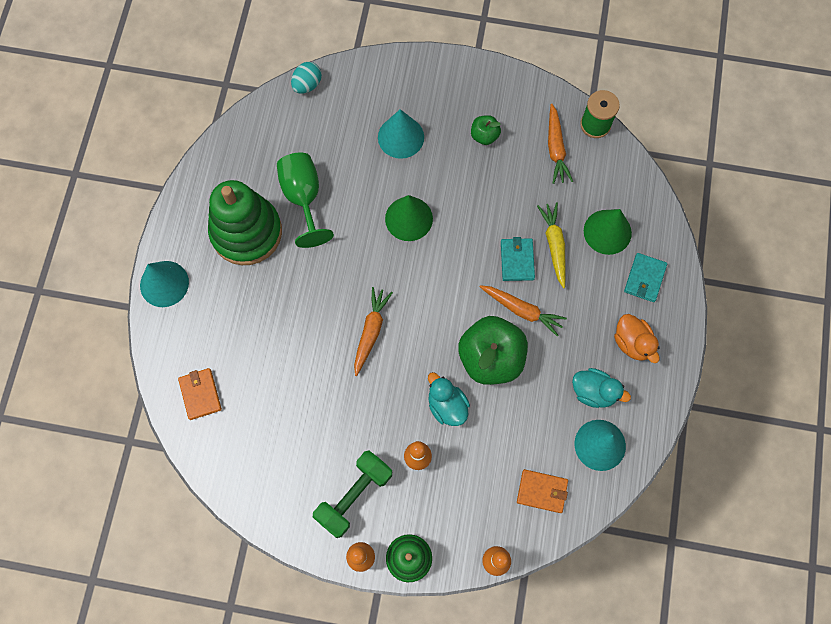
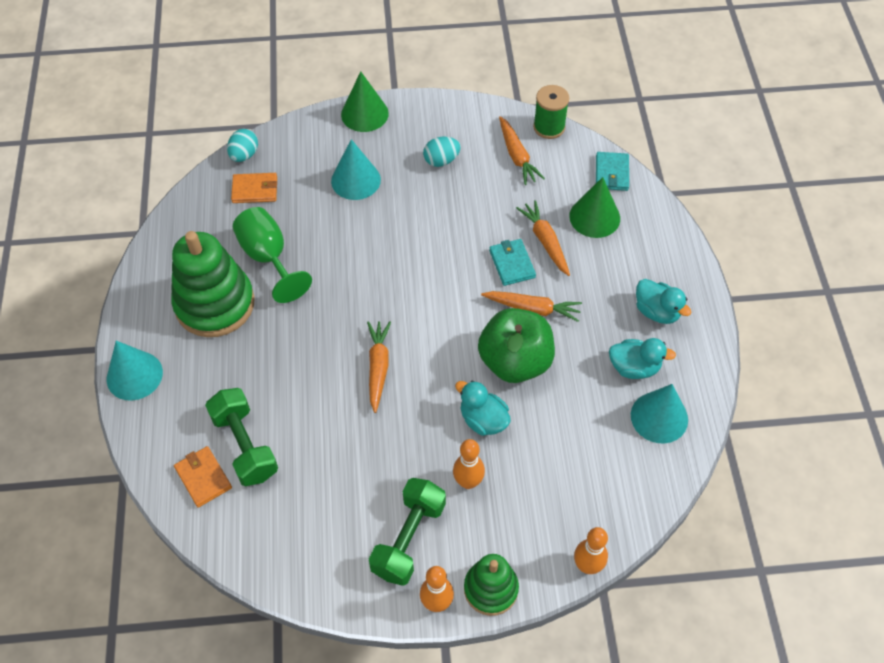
camera: 15 degrees left, 15 degrees down
green cone [385,195,433,241] -> green cone moved to [341,72,389,132]
green apple [471,115,501,145] -> turquoise egg [423,137,461,167]
orange wallet [517,469,568,513] -> orange wallet moved to [231,173,277,203]
yellow carrot [537,202,566,288] -> orange carrot [516,200,570,276]
orange duck [614,314,660,363] -> turquoise duck [636,279,691,324]
turquoise wallet [624,253,667,302] -> turquoise wallet moved to [596,152,629,191]
none -> green dumbbell [205,388,278,486]

